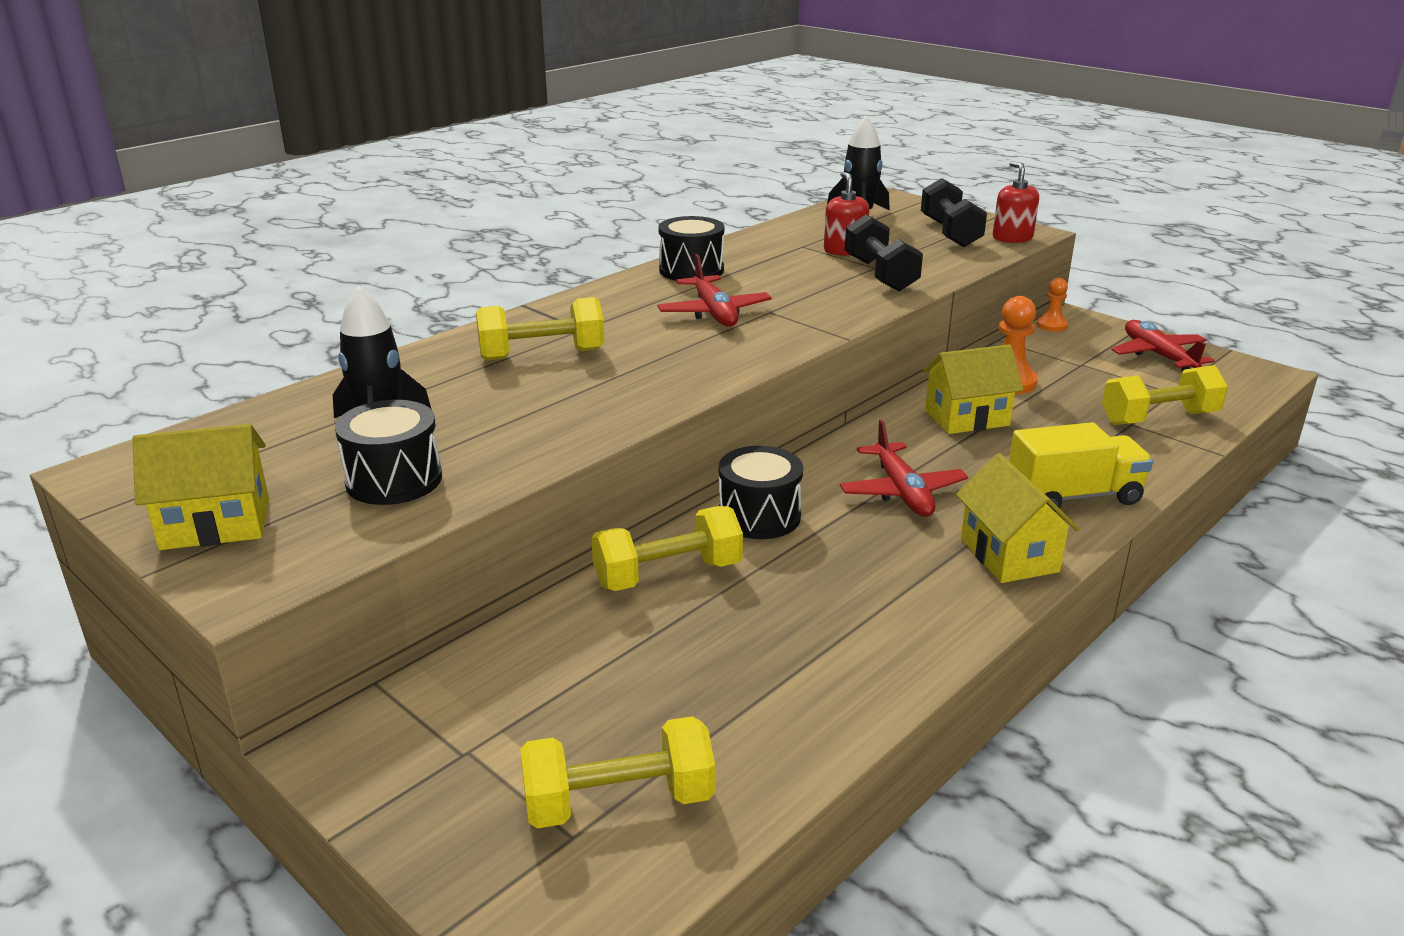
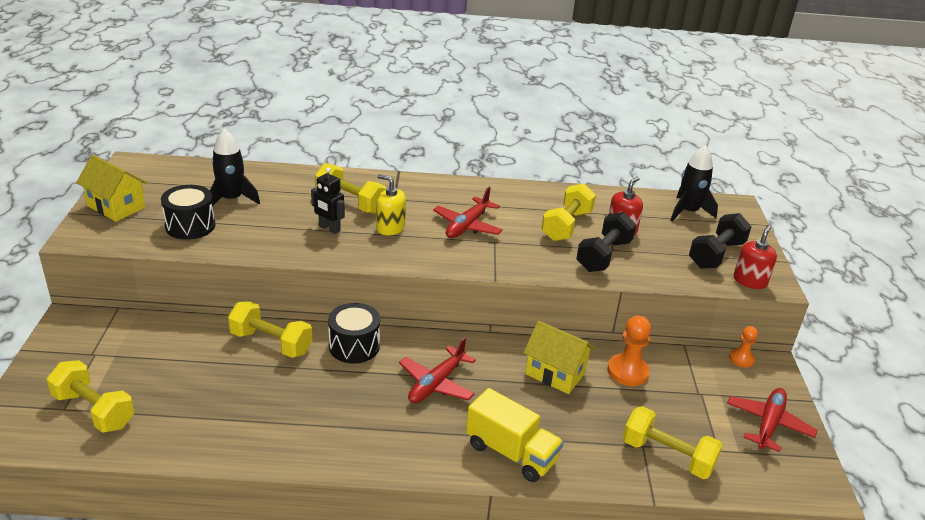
camera: 45 degrees right, 5 degrees up
black drum [658,216,724,281] -> none
yellow house [956,453,1079,583] -> none
none -> black robot [311,167,345,234]
none -> yellow soap dispenser [376,174,406,236]
none -> yellow dumbbell [541,183,596,241]

